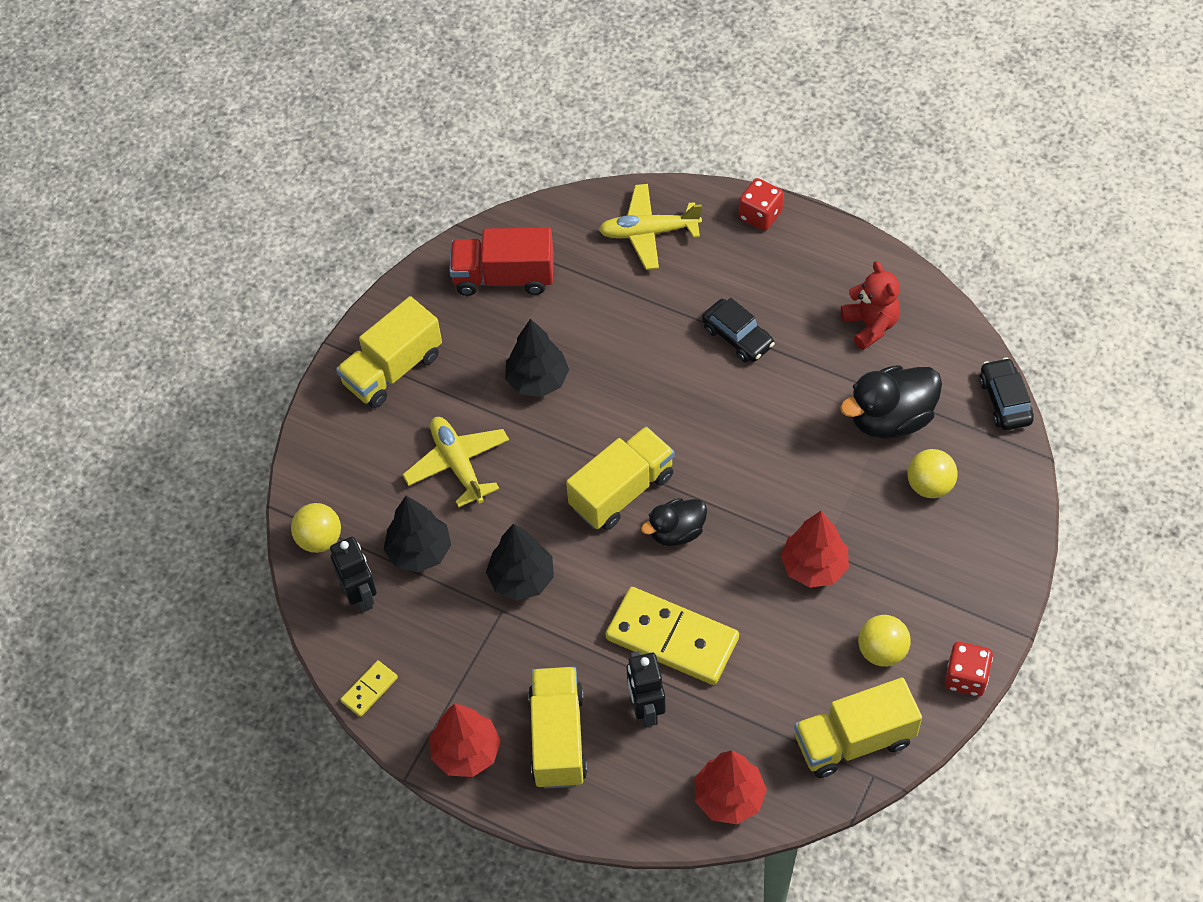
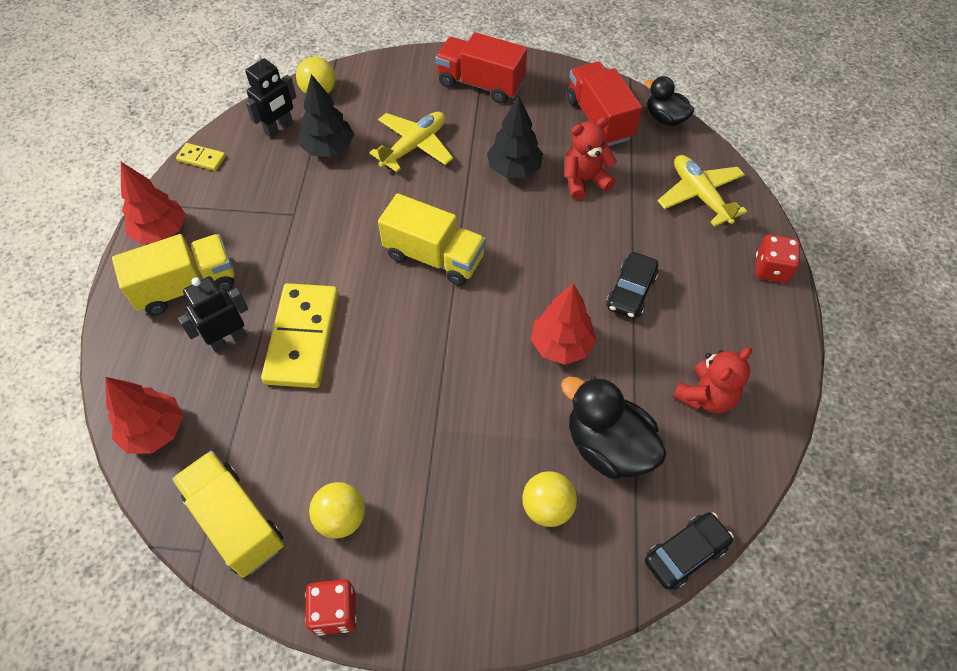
camera: 65 degrees right, 0 degrees up
yellow truck [336,296,442,408] -> red truck [435,32,527,104]
black tree [486,524,554,601] -> none
black duck [641,498,707,546] -> black duck moved to [644,76,695,126]
red tree [780,511,849,588] -> red tree moved to [531,283,597,365]
none -> red teddy bear [565,117,617,200]

